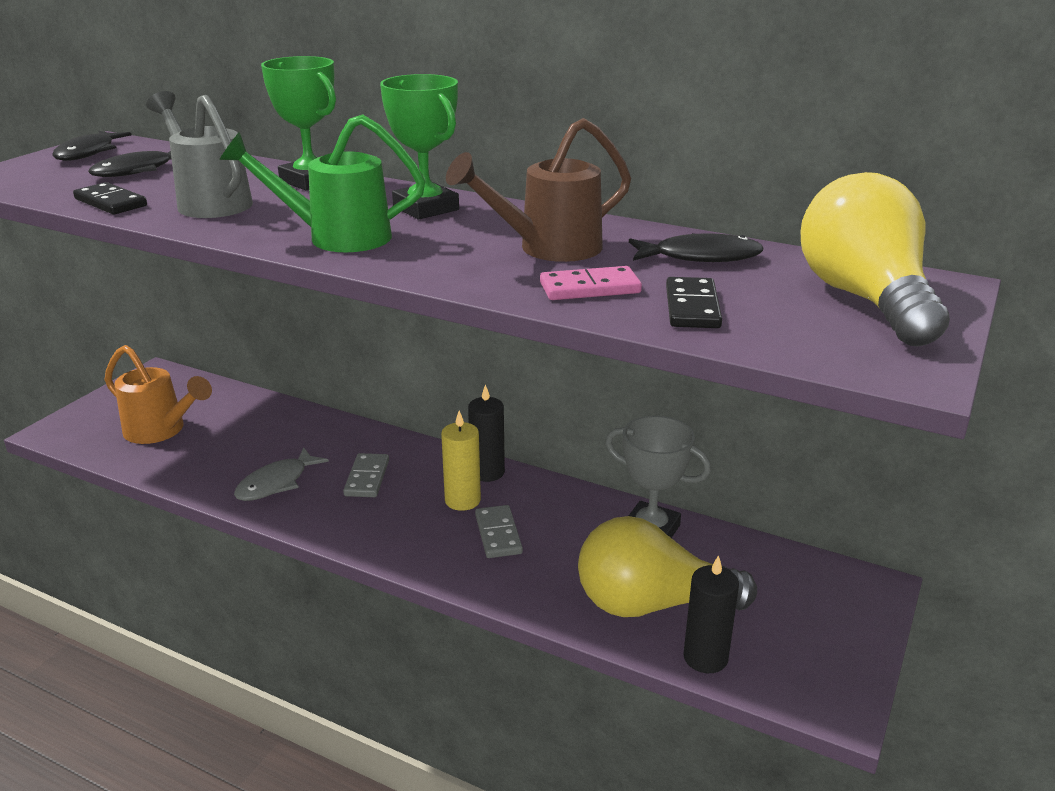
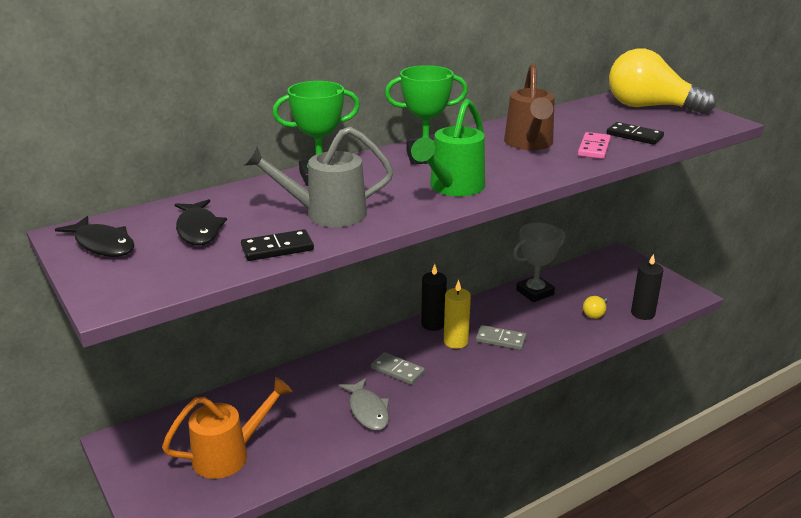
camera: 60 degrees left, 0 degrees up
yellow light bulb [578,516,757,617] -> yellow light bulb [583,296,607,319], size x0.41
black fish [629,233,764,262] -> none

